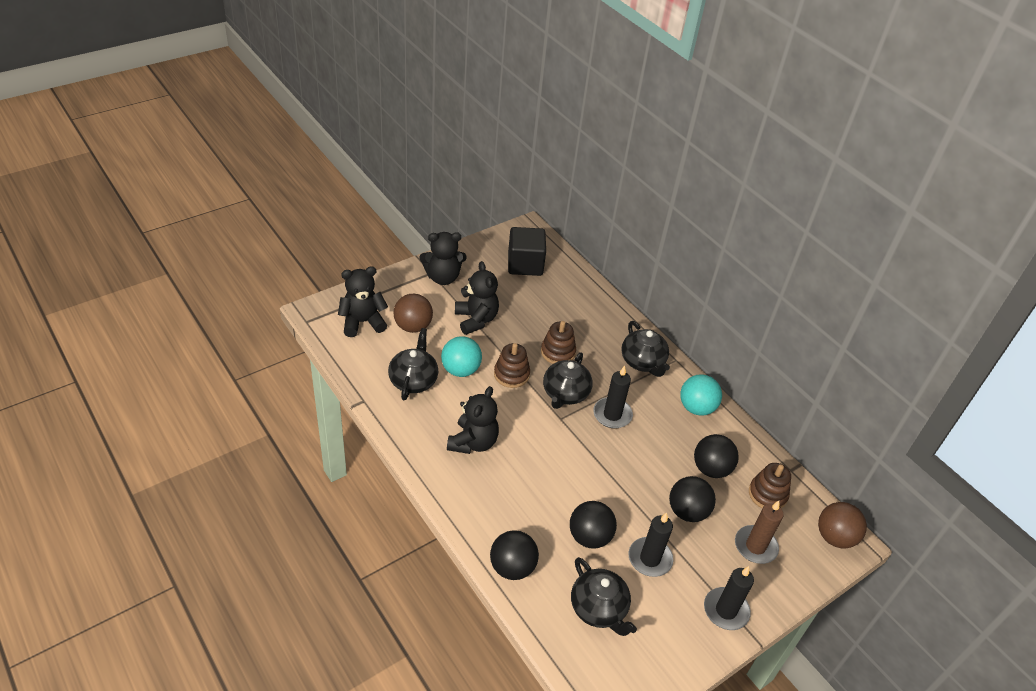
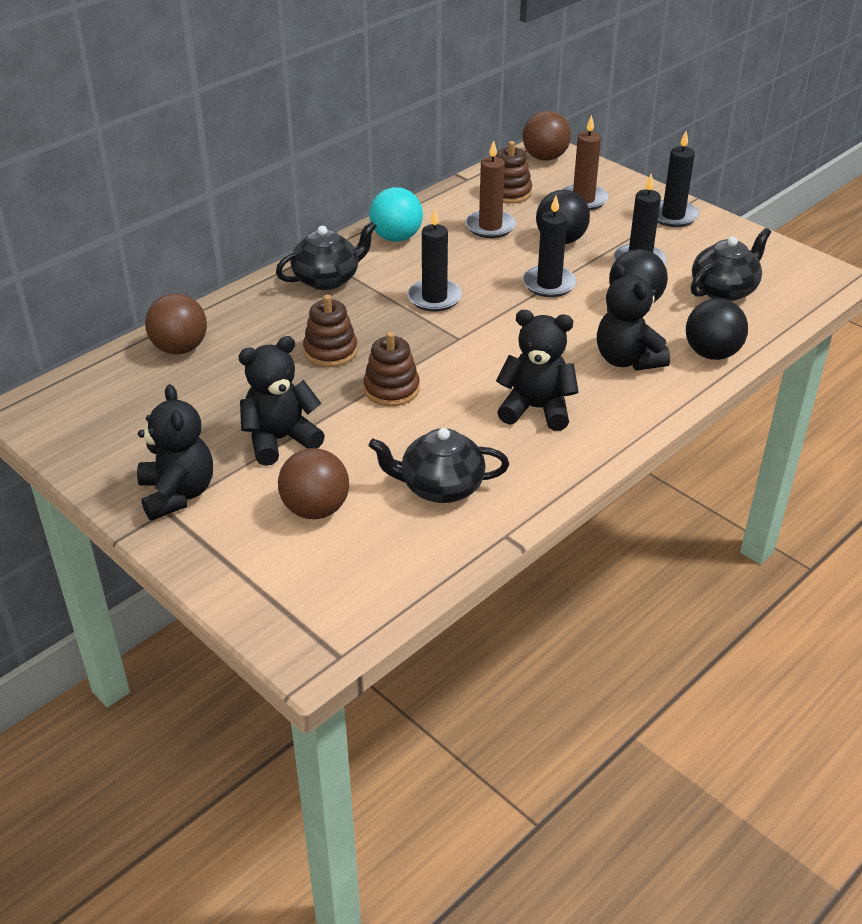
camera: 95 degrees left, 5 degrees down
black teddy bear [338,266,388,337] -> black teddy bear moved to [597,263,670,370]
turquoise ball [441,336,482,377] -> none
black cube [508,227,546,276] -> none
black teapot [543,352,593,409] -> none
black ball [694,434,739,478] -> brown candle [465,140,516,238]
none -> brown ball [145,293,207,355]
none -> black candle [523,196,577,297]

